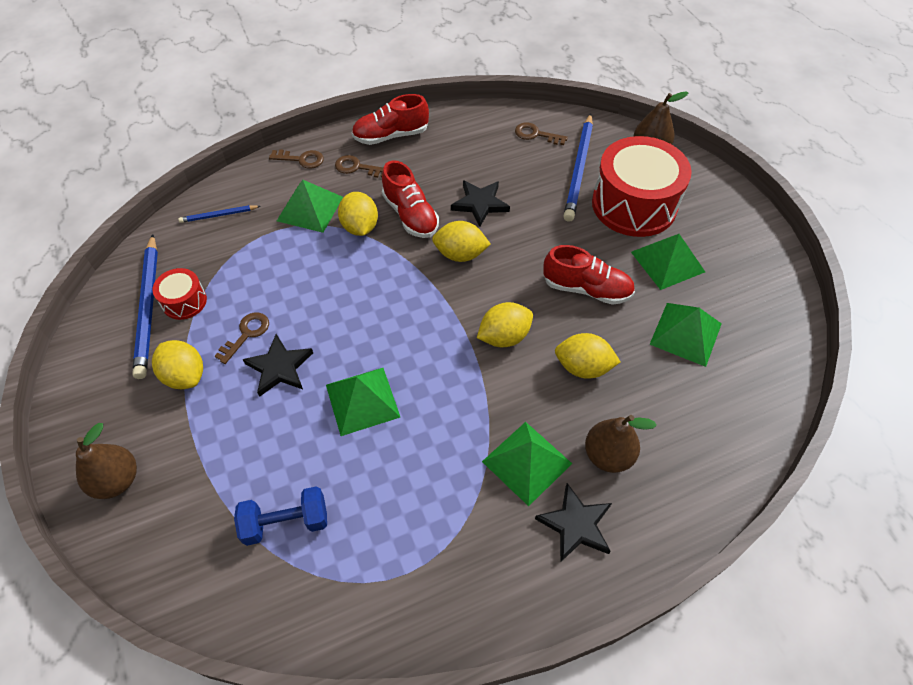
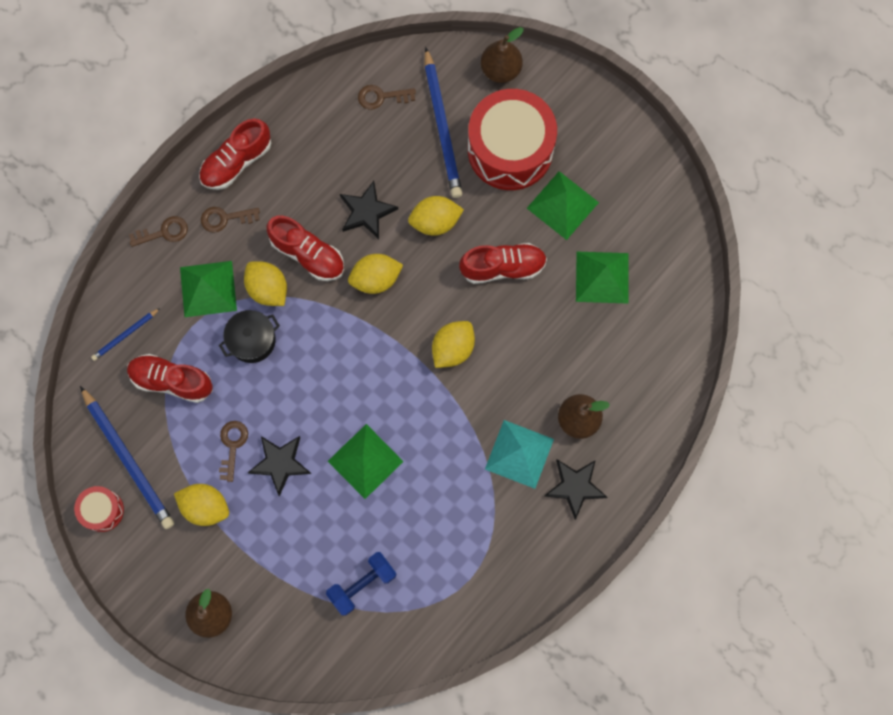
camera: 25 degrees left, 20 degrees up
red drum [153,268,207,320] -> red drum moved to [74,486,124,532]
green pyramid [482,422,572,507] -> turquoise pyramid [485,420,554,489]
yellow lemon [555,333,621,379] -> yellow lemon moved to [408,196,464,236]
none -> red shoe [127,354,213,403]
none -> black pot [219,310,280,363]

